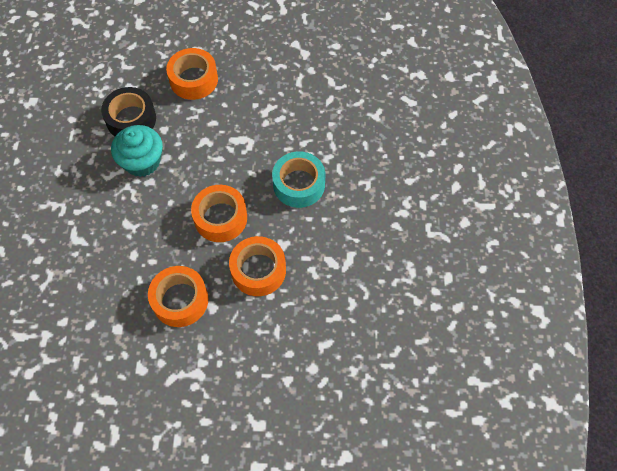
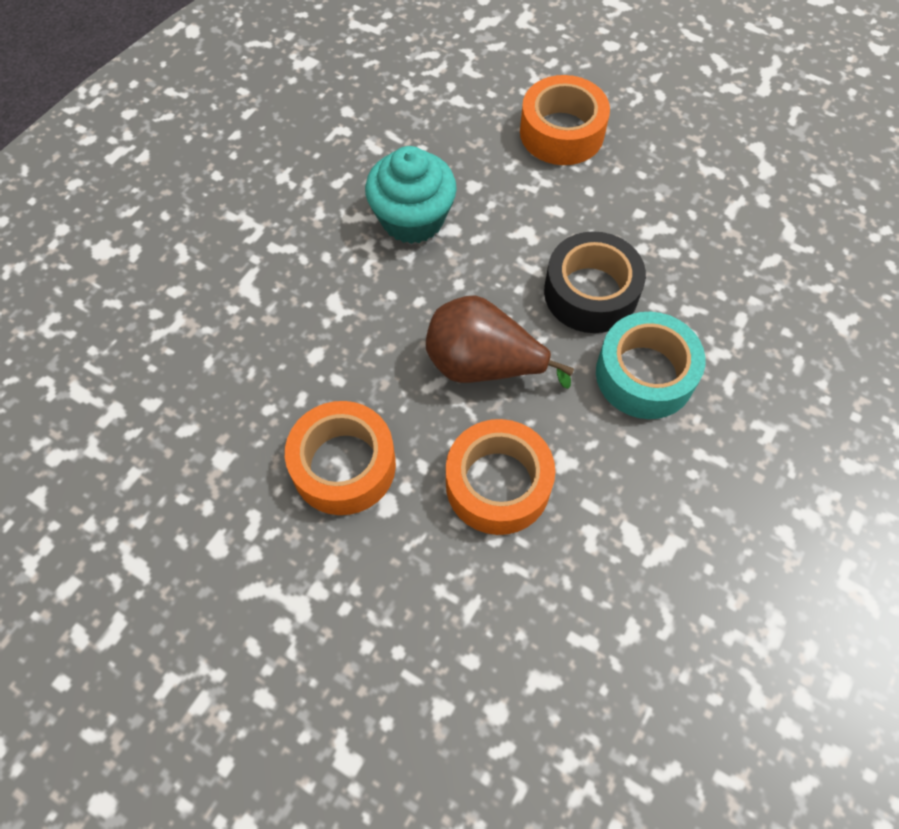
camera: 30 degrees right, 0 degrees up
black tape [101,87,156,136] -> black tape moved to [544,231,646,333]
orange tape [191,185,247,242] -> brown pear [426,296,574,389]

